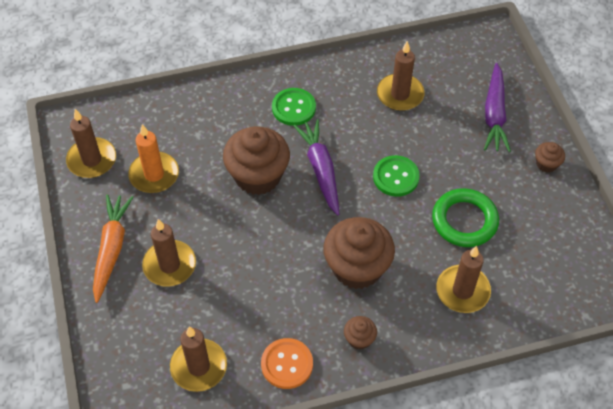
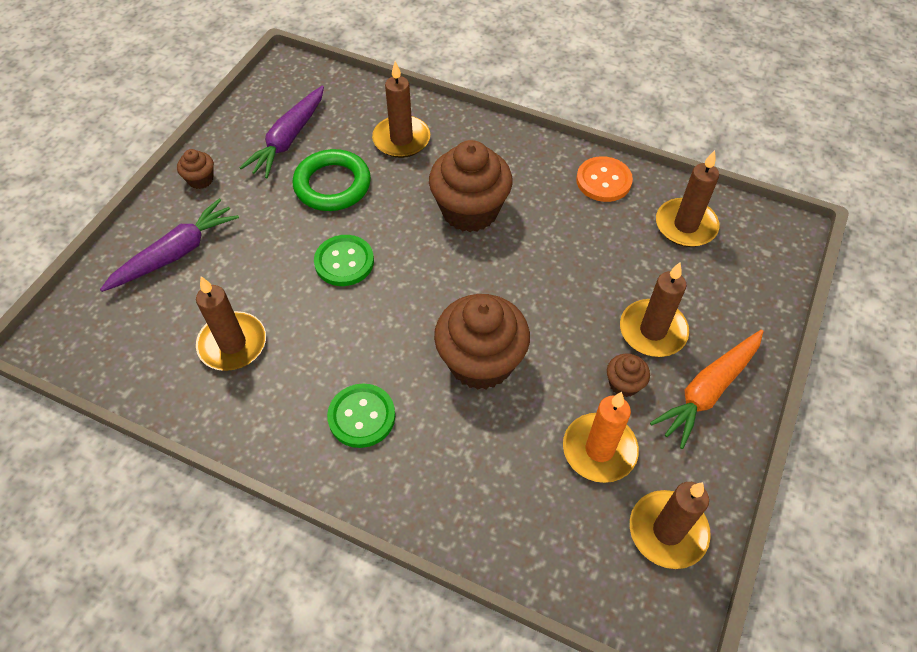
camera: 140 degrees left, 0 degrees up
purple carrot [293,119,340,216] -> purple carrot moved to [240,86,324,178]
brown cupcake [344,316,377,350] -> brown cupcake moved to [607,354,650,397]

